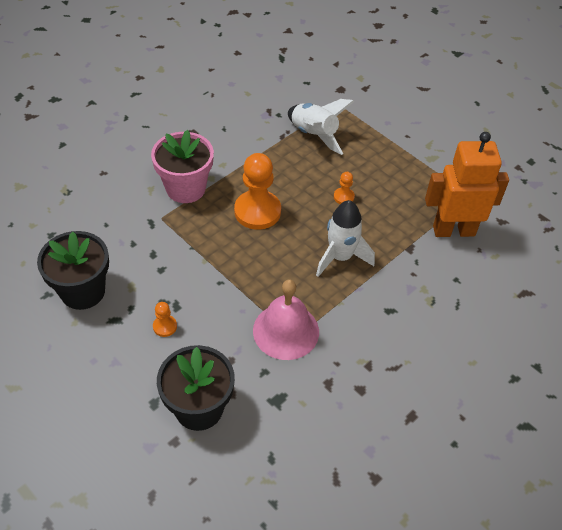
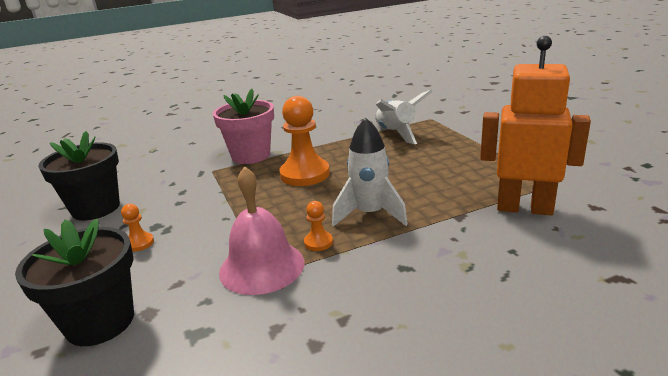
camera: 25 degrees right, 25 degrees down
orange pawn [334,172,355,204] -> orange pawn moved to [304,201,333,251]

